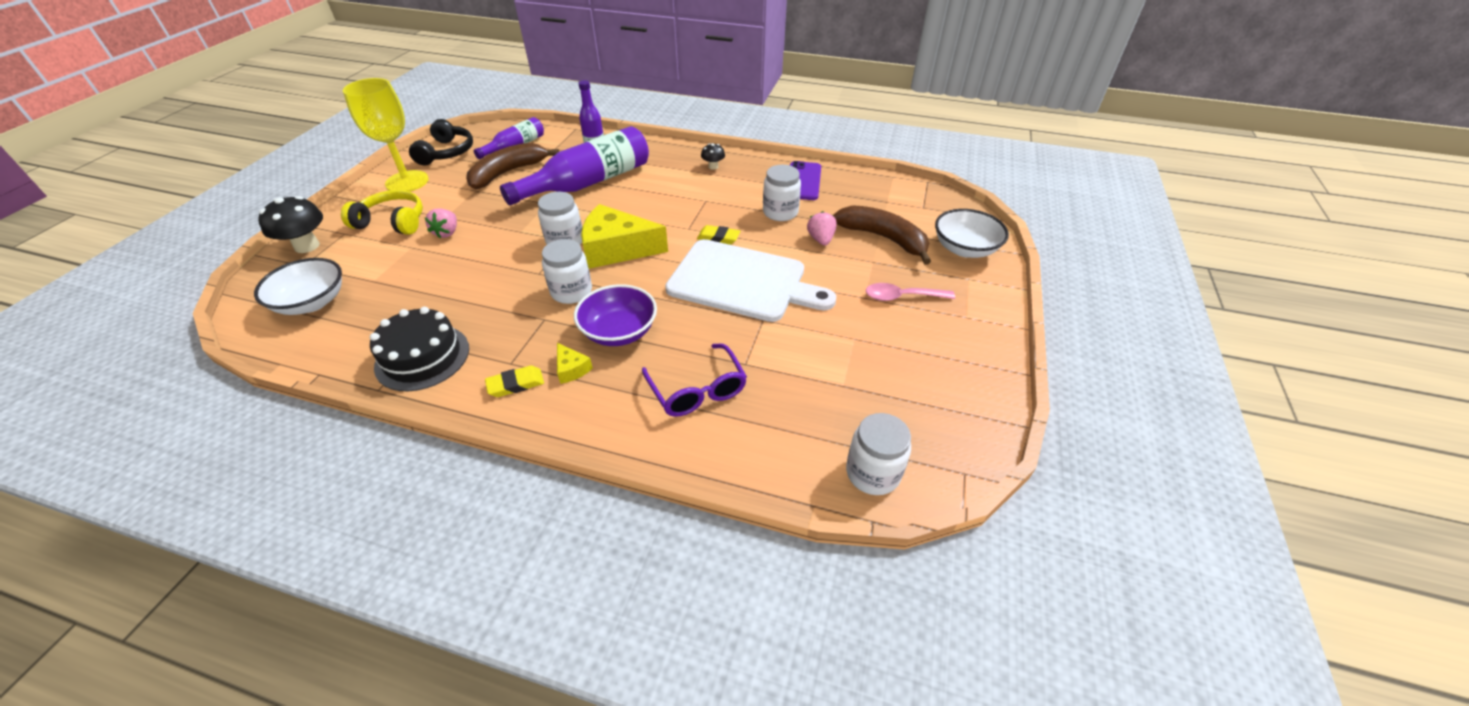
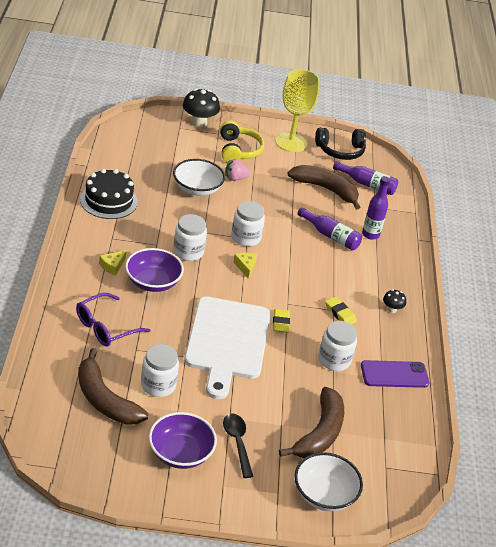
camera: 70 degrees right, 5 degrees down
white bowl [254,258,342,315] -> white bowl moved to [173,159,225,196]
yellow eraser [485,366,544,397] -> yellow eraser moved to [325,297,357,324]
purple bottle [500,126,649,205] -> purple bottle [297,207,362,251], size x0.54
yellow cheese [581,204,668,269] -> yellow cheese [233,253,257,279], size x0.43
pink strawberry [807,211,837,246] -> none
white jar [846,413,911,495] -> white jar moved to [141,344,179,397]
pink spoon [866,283,955,301] -> black spoon [223,413,254,478]
none -> brown banana [78,348,148,425]
none -> purple bowl [149,412,217,469]

